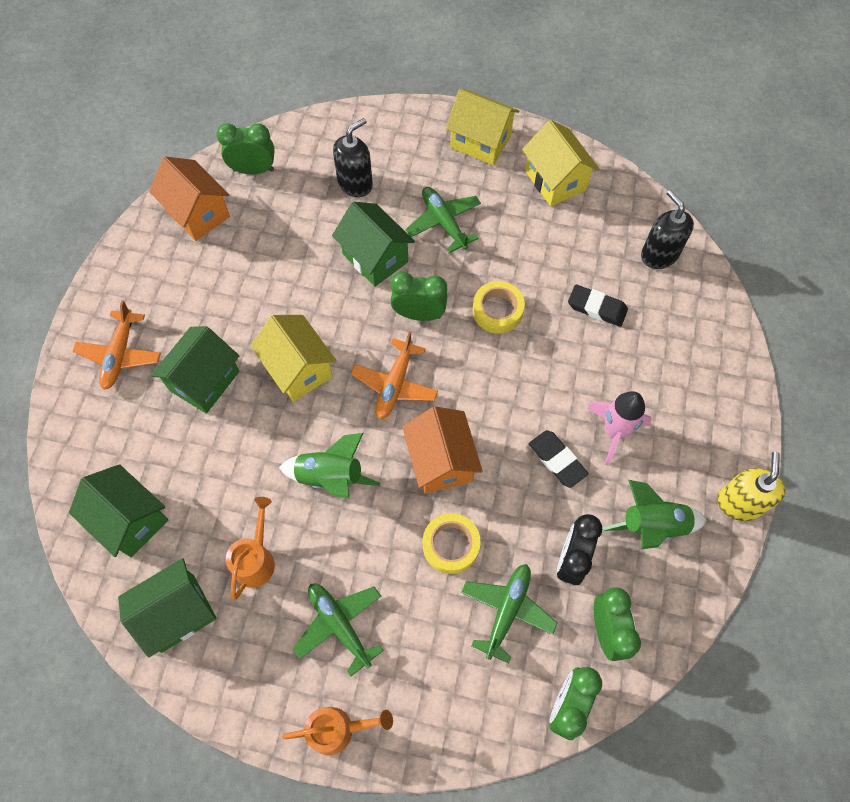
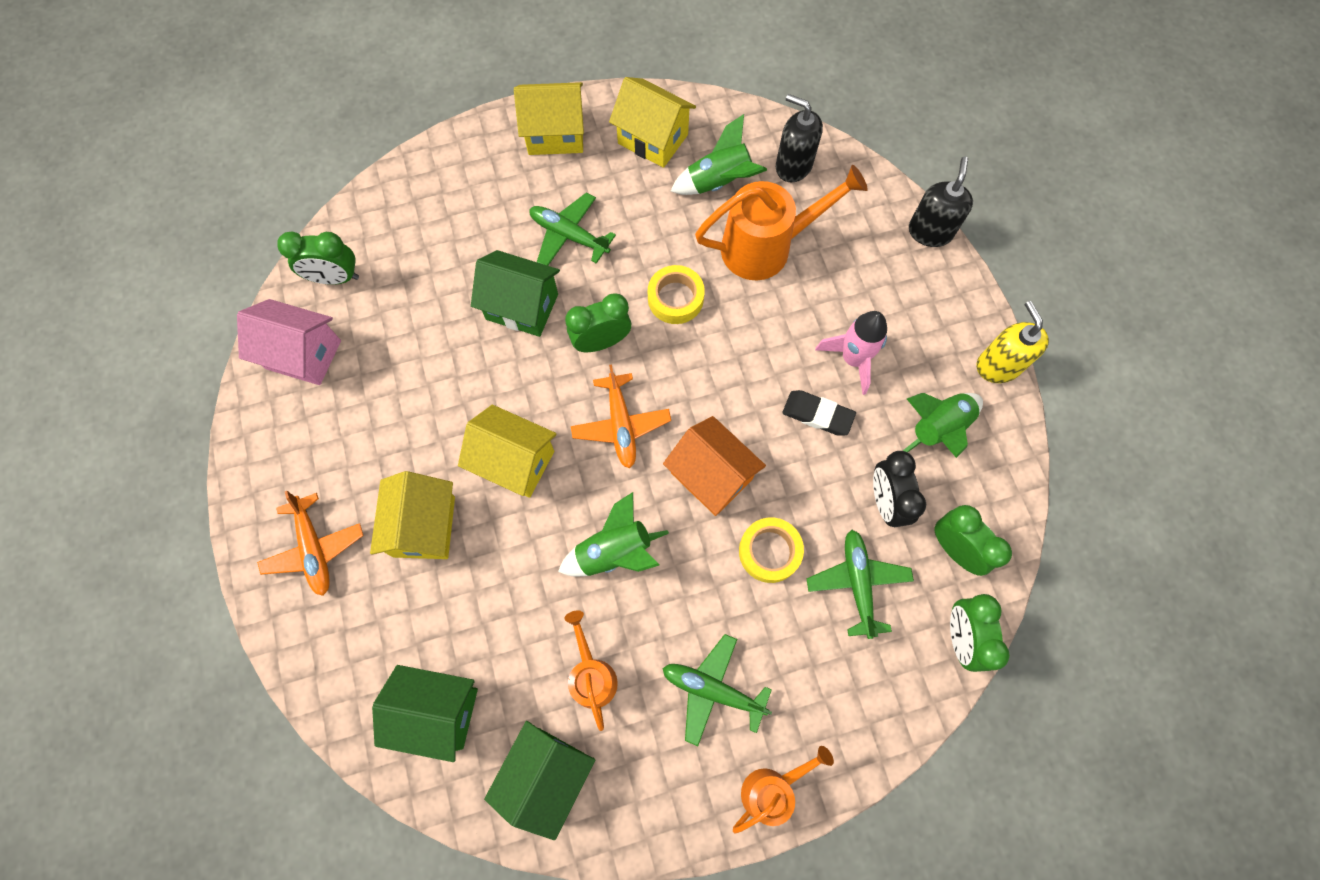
camera: 30 degrees left, 5 degrees up
orange house [149,156,230,241] -> pink house [237,299,341,385]
green house [151,326,239,414] -> yellow house [370,471,455,559]
green clock [216,123,275,175] -> green clock turned 150 degrees counterclockwise [277,232,359,285]
black soap dispenser [333,118,373,197] -> black soap dispenser moved to [909,157,973,247]
black eraser [568,284,628,327] -> orange watering can [695,165,868,280]
none -> green rocket [670,114,767,195]

